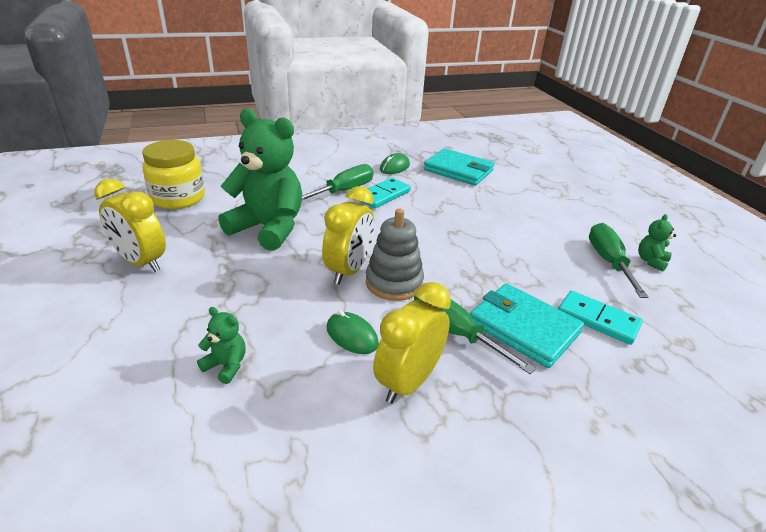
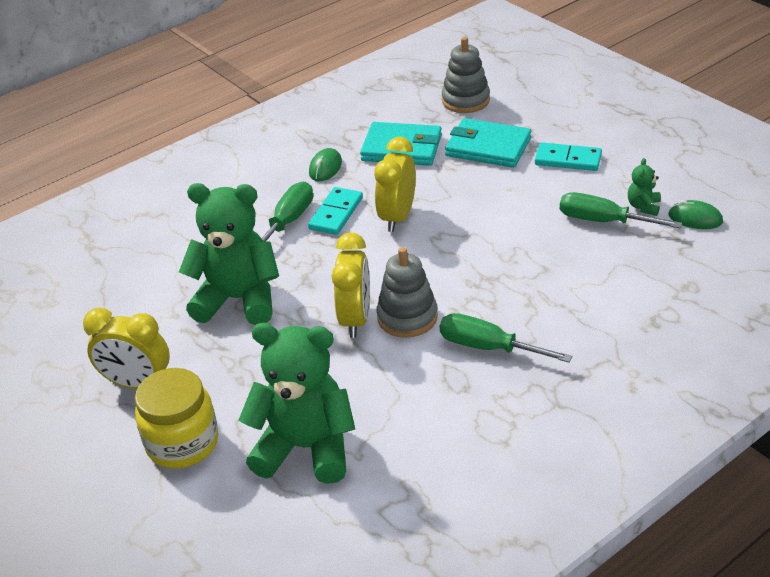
camera: 15 degrees left, 5 degrees up
yellow jar [142,140,205,209] -> yellow jar moved to [135,368,218,469]
green teddy bear [197,307,246,384] -> green teddy bear [239,323,355,484], size x2.42
green mouse [327,310,379,354] -> green mouse moved to [668,200,723,229]
yellow clock [373,282,451,404] -> yellow clock moved to [374,137,416,232]
turquoise wallet [470,283,584,368] -> turquoise wallet moved to [445,118,531,168]
turquoise domino [558,291,643,345] -> turquoise domino moved to [535,142,602,171]
green screwdriver [589,223,649,298] -> green screwdriver turned 45 degrees counterclockwise [560,192,682,228]
none -> grey stacking toy [442,37,490,113]

